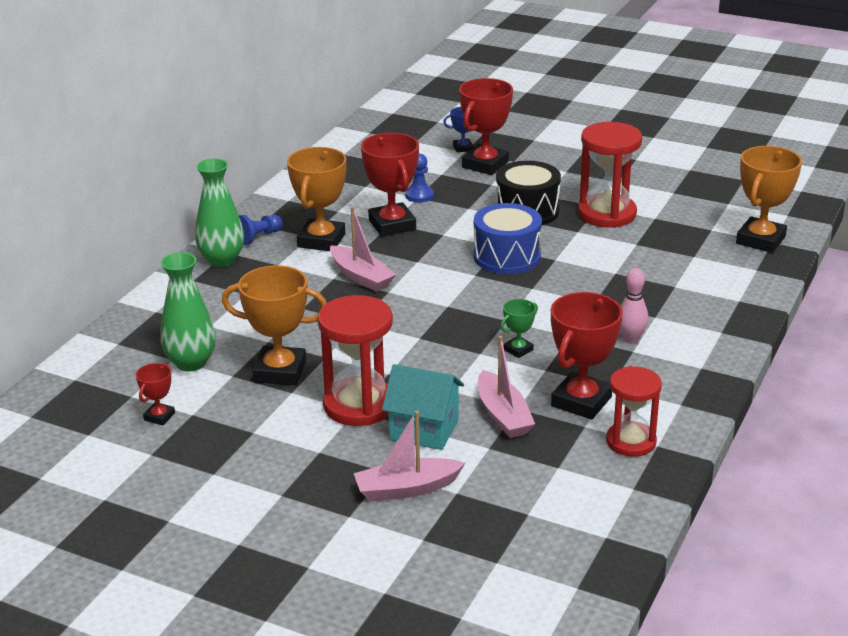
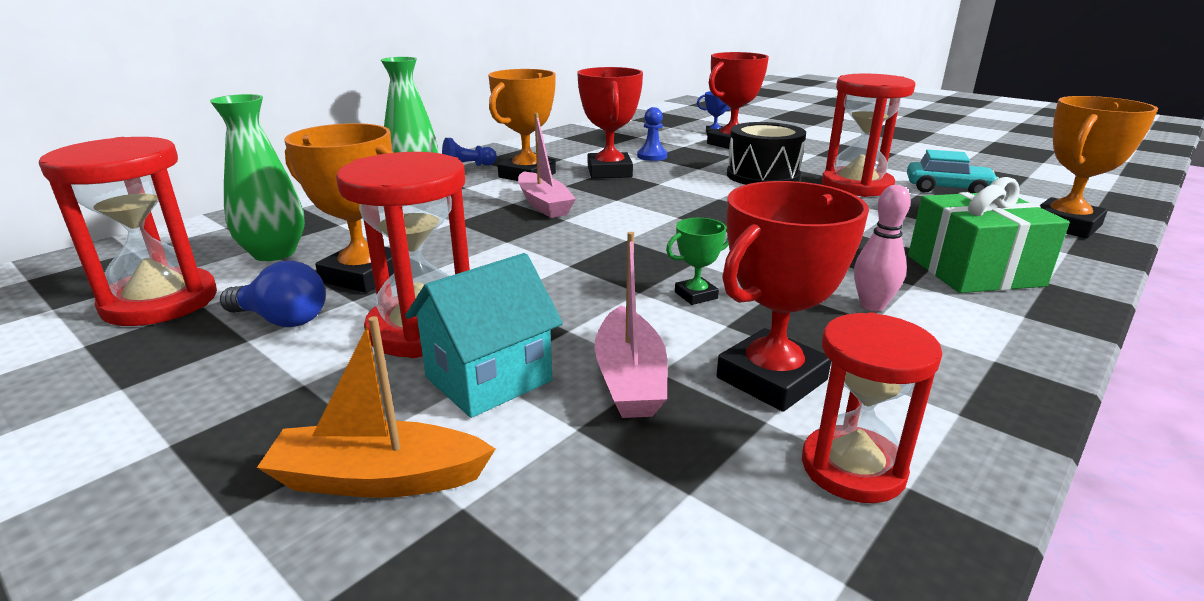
camera: 15 degrees right, 5 degrees down
red trophy [136,363,175,425] -> red hourglass [39,137,217,326]
pink boat [353,411,465,502] -> orange boat [257,316,495,498]
turquoise house [382,364,464,450] -> turquoise house turned 75 degrees counterclockwise [405,253,563,418]
blue drum [473,203,542,274] -> none
none -> blue light bulb [220,261,326,327]
none -> turquoise car [907,149,999,193]
none -> green gift [908,177,1070,293]

